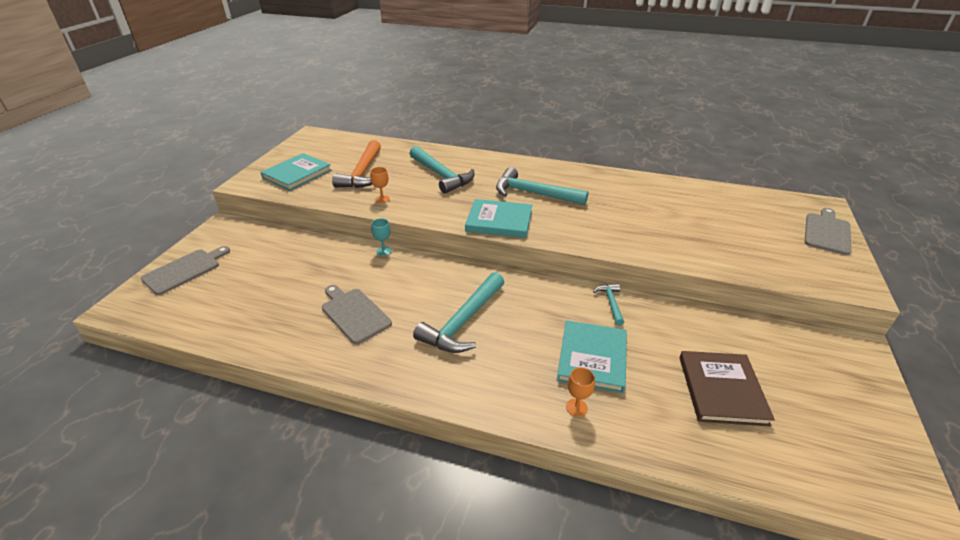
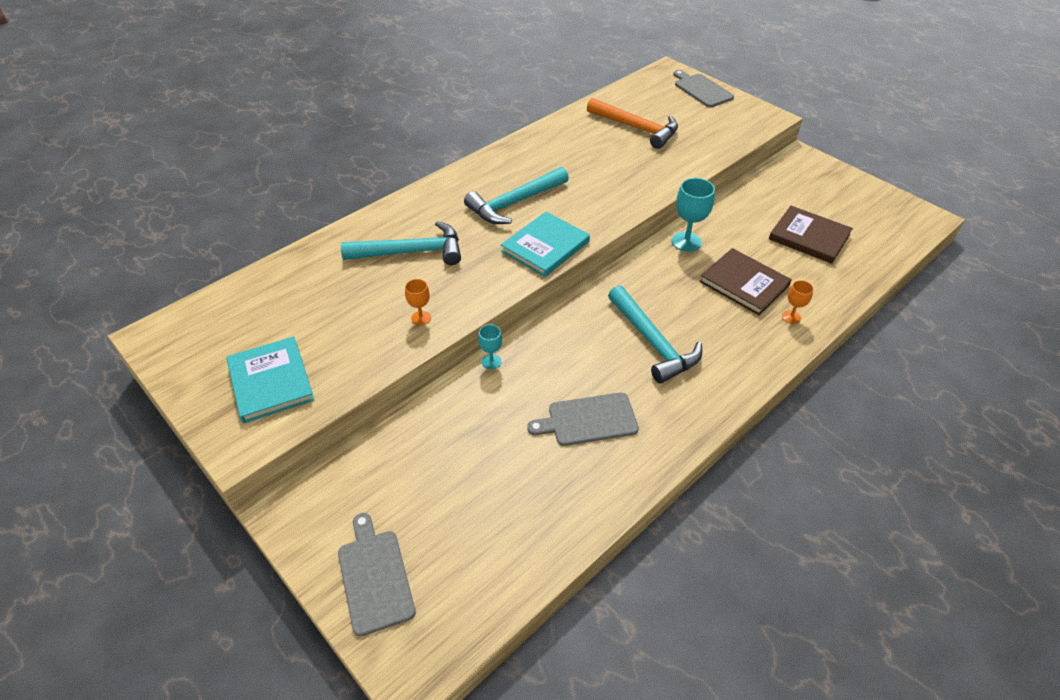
camera: 60 degrees left, 10 degrees up
orange hammer [332,140,381,188] -> orange hammer moved to [587,98,678,149]
turquoise book [557,320,627,393] -> brown book [699,248,792,315]
turquoise hammer [593,284,624,326] -> turquoise goblet [672,178,715,252]

